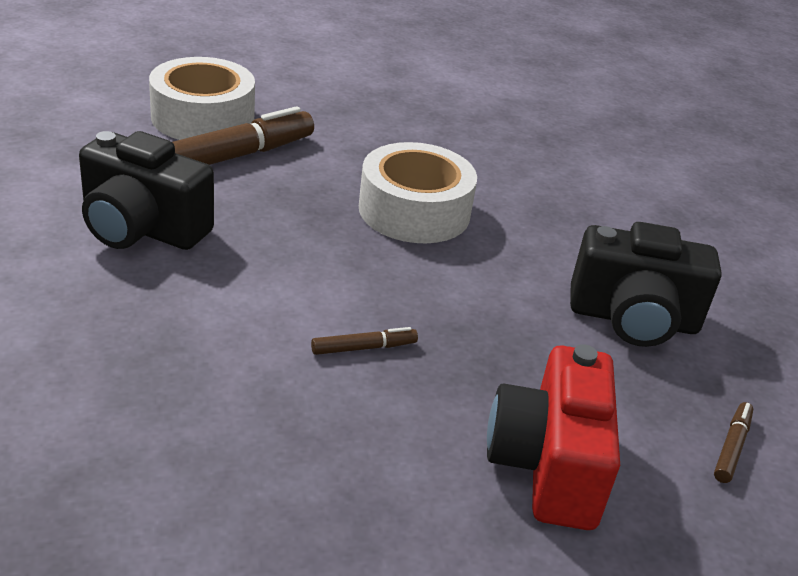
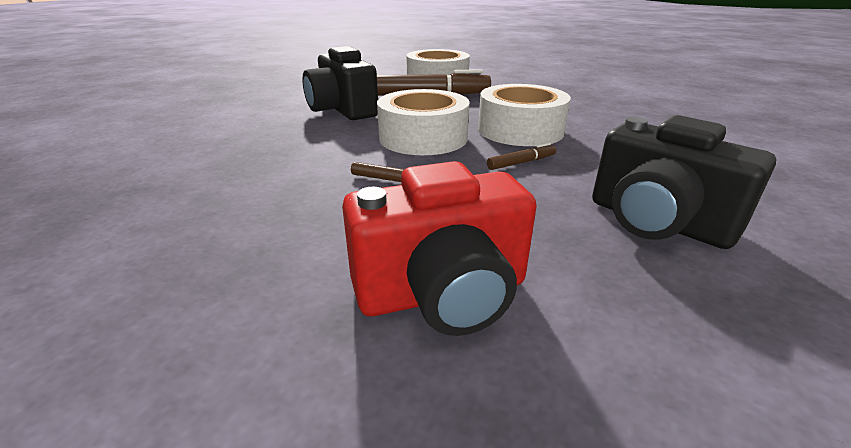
camera: 40 degrees right, 5 degrees down
red camera [487,344,620,530] -> red camera turned 150 degrees counterclockwise [342,161,537,336]
brown marker [714,402,753,483] -> brown marker moved to [487,143,556,170]
none -> white tape [377,89,470,155]

